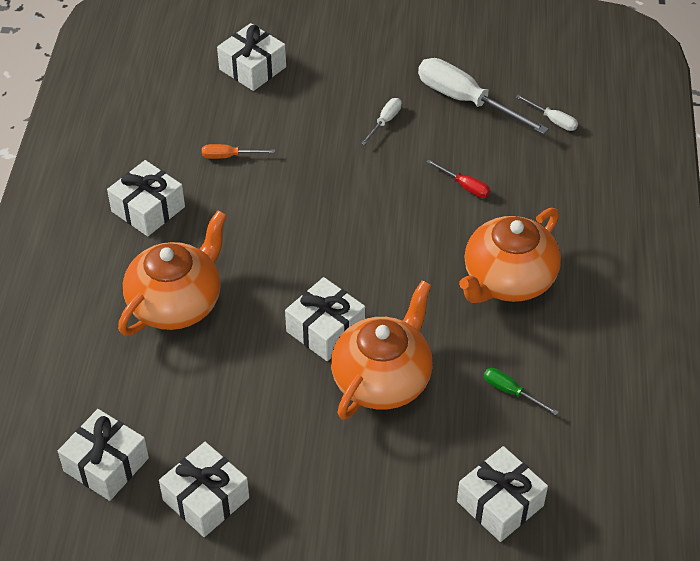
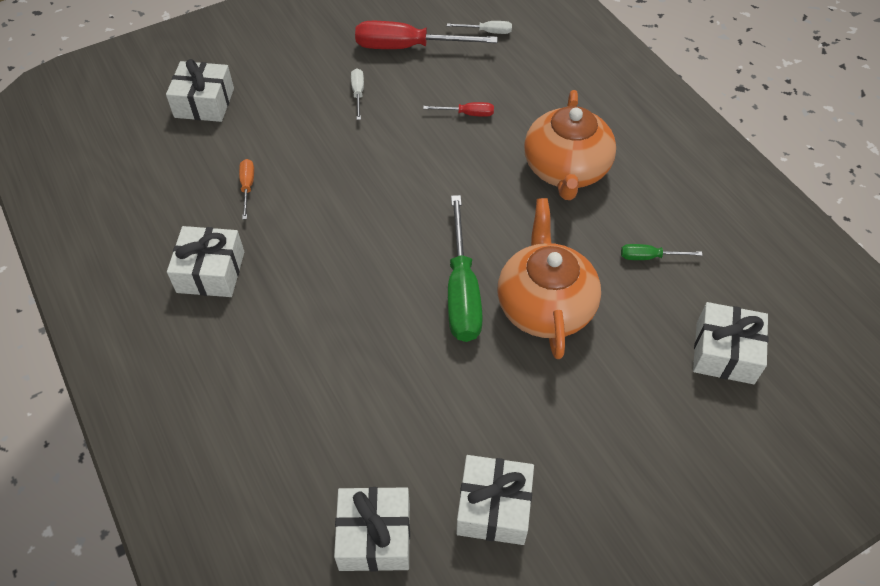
camera: 35 degrees left, 5 degrees up
orange teapot [118,210,227,336] -> none
orange screwdriver [202,144,275,159] -> orange screwdriver turned 120 degrees clockwise [239,159,254,220]
white gift [285,277,365,361] -> green screwdriver [448,195,483,342]
white screwdriver [418,58,549,134] -> red screwdriver [355,21,498,49]

